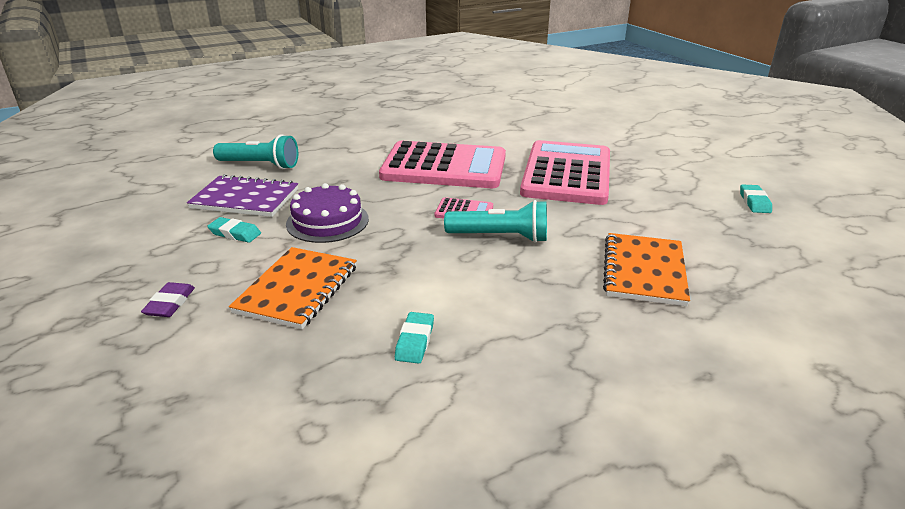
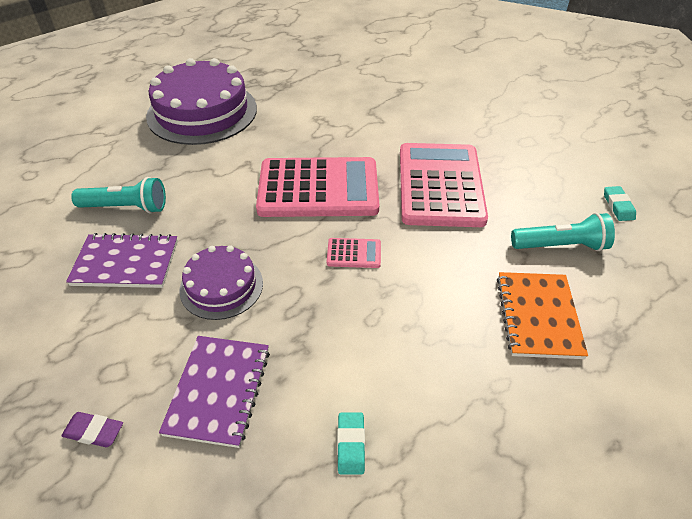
camera: 10 degrees left, 15 degrees up
purple eraser [141,282,195,317] -> purple eraser turned 75 degrees counterclockwise [61,412,123,447]
turquoise eraser [207,217,261,243] -> none
orange notebook [229,247,357,329] -> purple notebook [159,336,270,448]
turquoise flashlight [444,200,547,243] -> turquoise flashlight moved to [511,213,615,251]
none -> purple cake [146,58,257,145]

